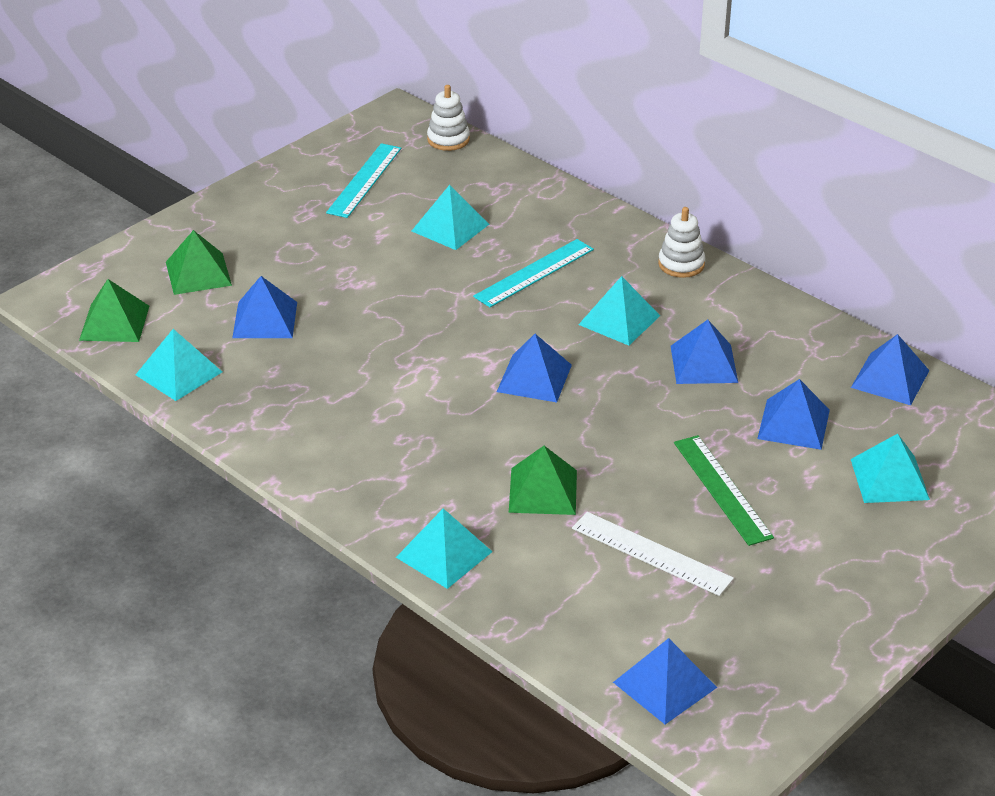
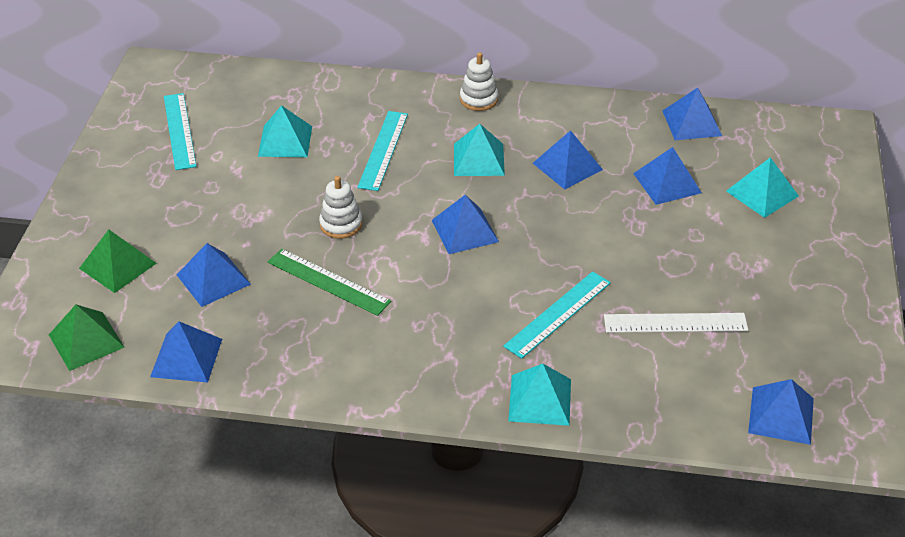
camera: 35 degrees left, 5 degrees up
turquoise pyramid [136,329,222,401] -> blue pyramid [150,321,222,383]
white stacking toy [427,85,470,151] -> white stacking toy moved to [319,176,362,239]
green pyramid [509,446,577,515] -> turquoise ruler [503,271,611,359]
green ruler [674,435,774,546] -> green ruler moved to [268,249,391,316]

